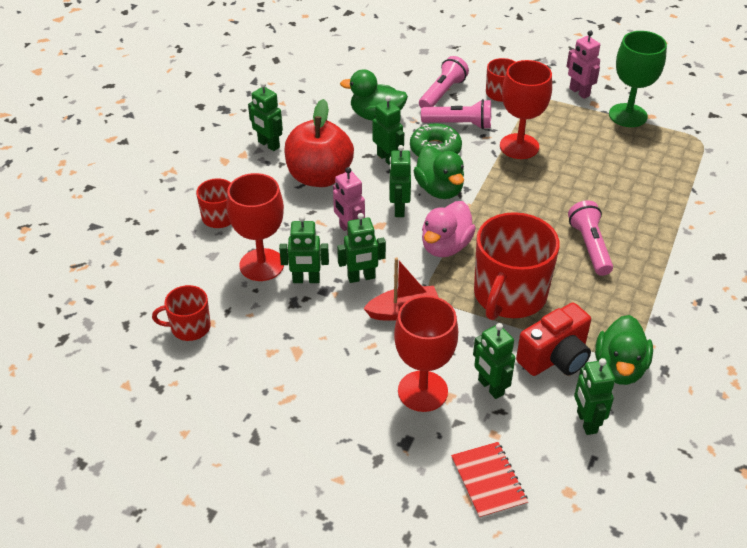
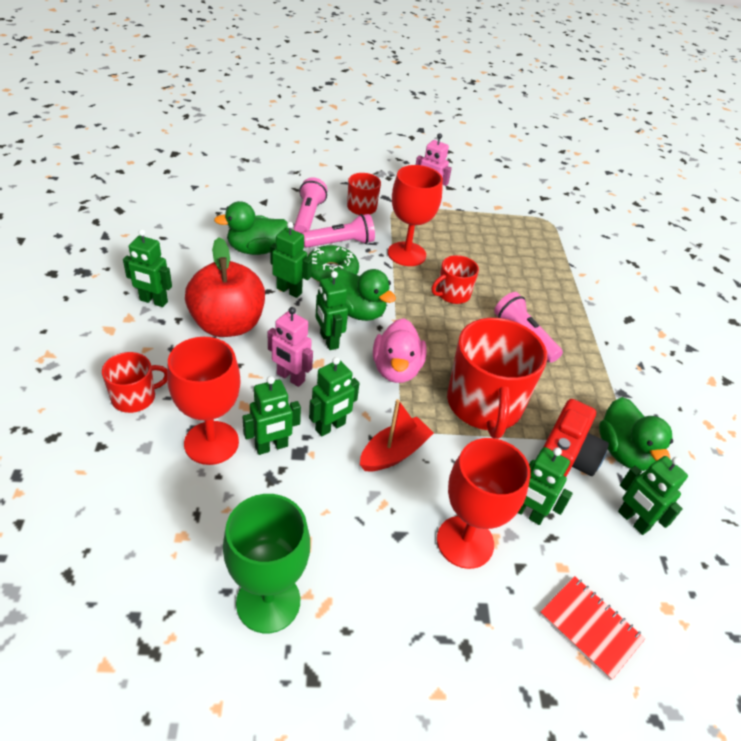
camera: 30 degrees left, 0 degrees up
red mug [152,285,211,341] -> red mug moved to [432,255,479,304]
green goblet [609,31,667,127] -> green goblet moved to [223,494,310,633]

